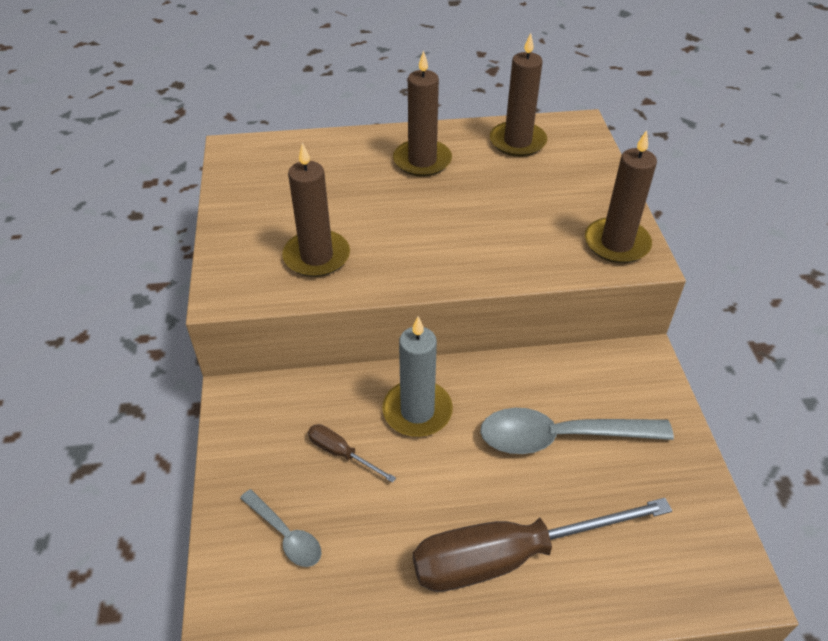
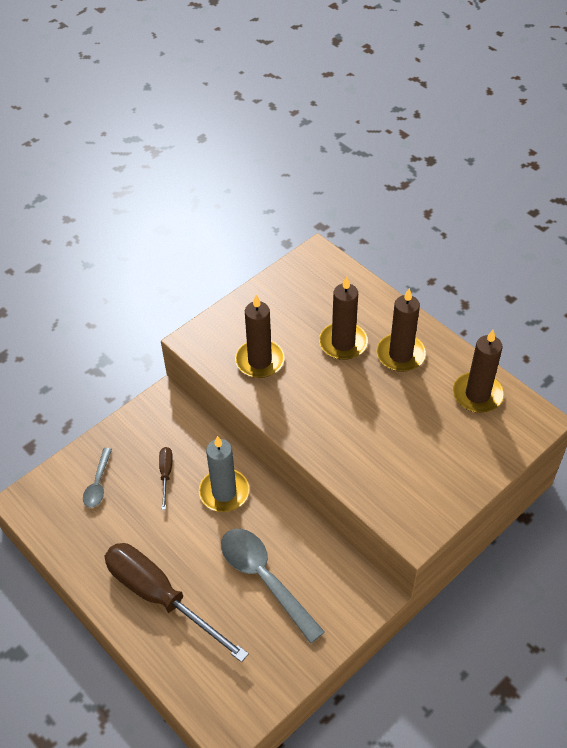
camera: 55 degrees right, 5 degrees up
brown candle [585,130,657,263] -> brown candle moved to [319,276,368,360]

